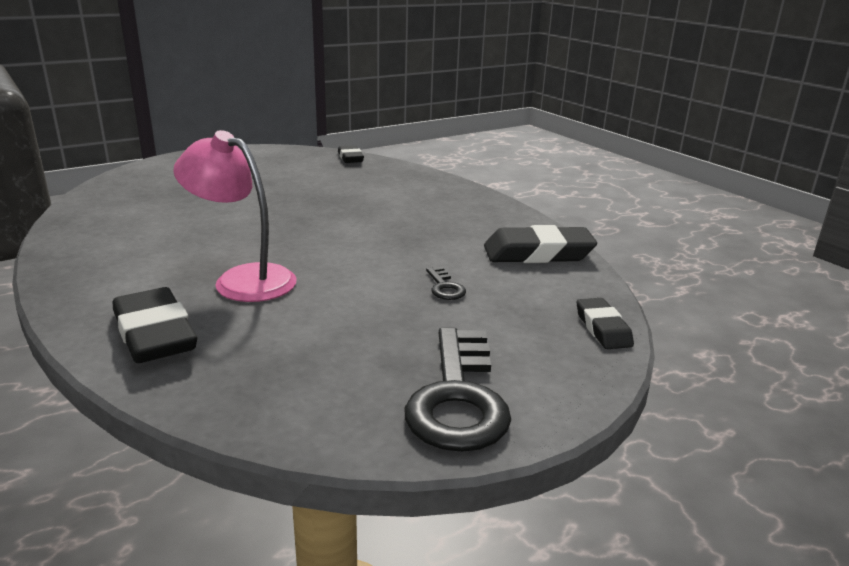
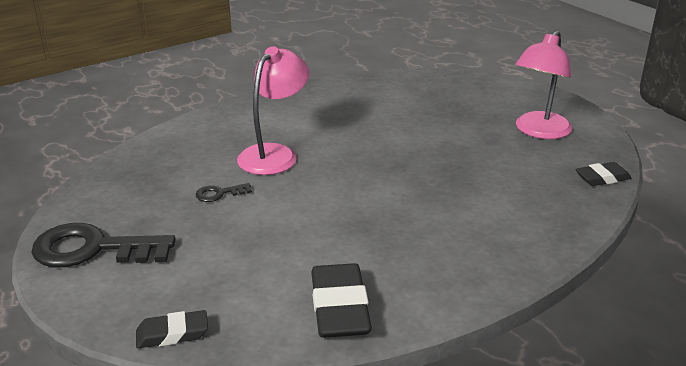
camera: 90 degrees right, 5 degrees up
black eraser [112,287,197,363] -> none
black key [426,267,466,300] -> black key moved to [196,183,252,202]
none -> pink lamp [515,31,572,139]

